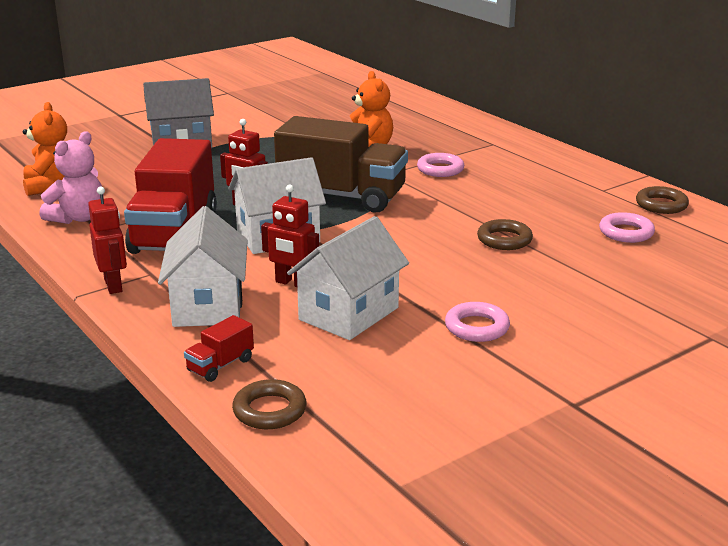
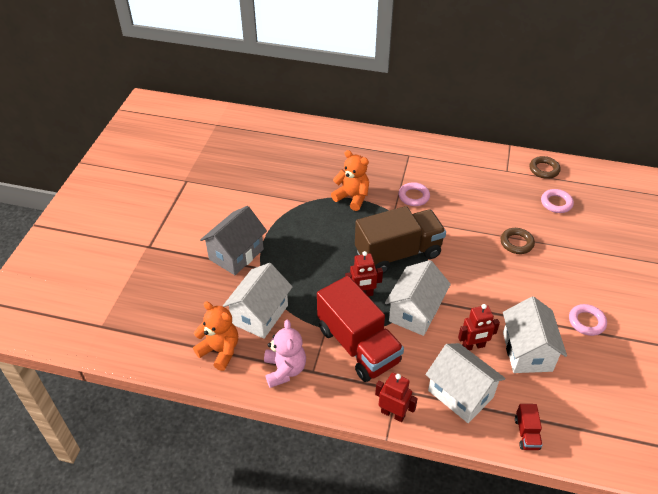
camera: 40 degrees left, 20 degrees up
brown ring [232,379,307,429] -> none
none -> white house [223,263,293,339]

